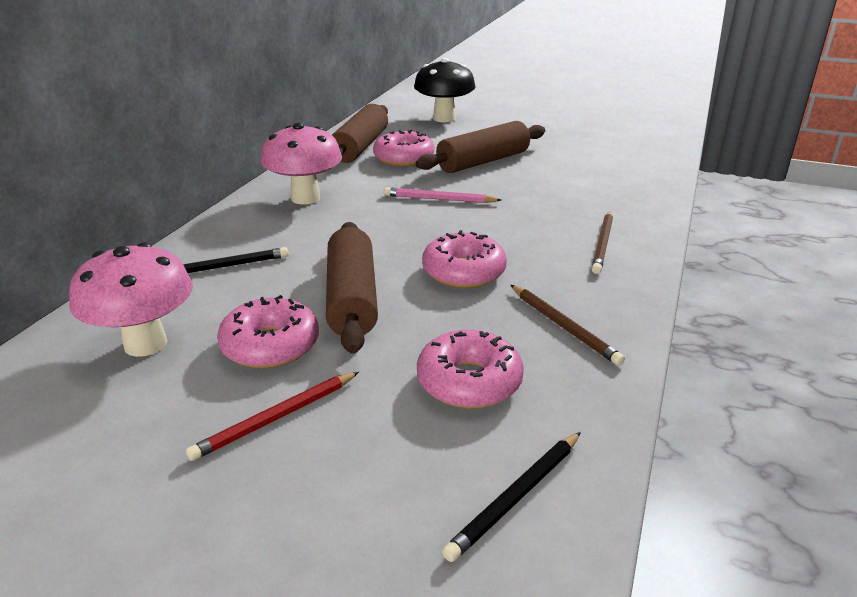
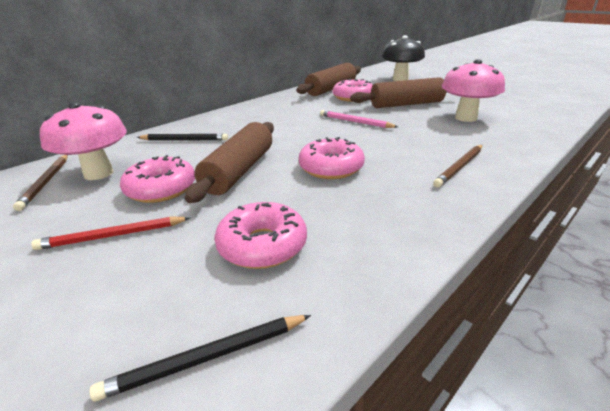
camera: 25 degrees right, 0 degrees up
pink mushroom [261,123,342,204] -> pink mushroom moved to [441,59,505,122]
brown pencil [511,285,625,366] -> brown pencil moved to [13,155,68,211]

